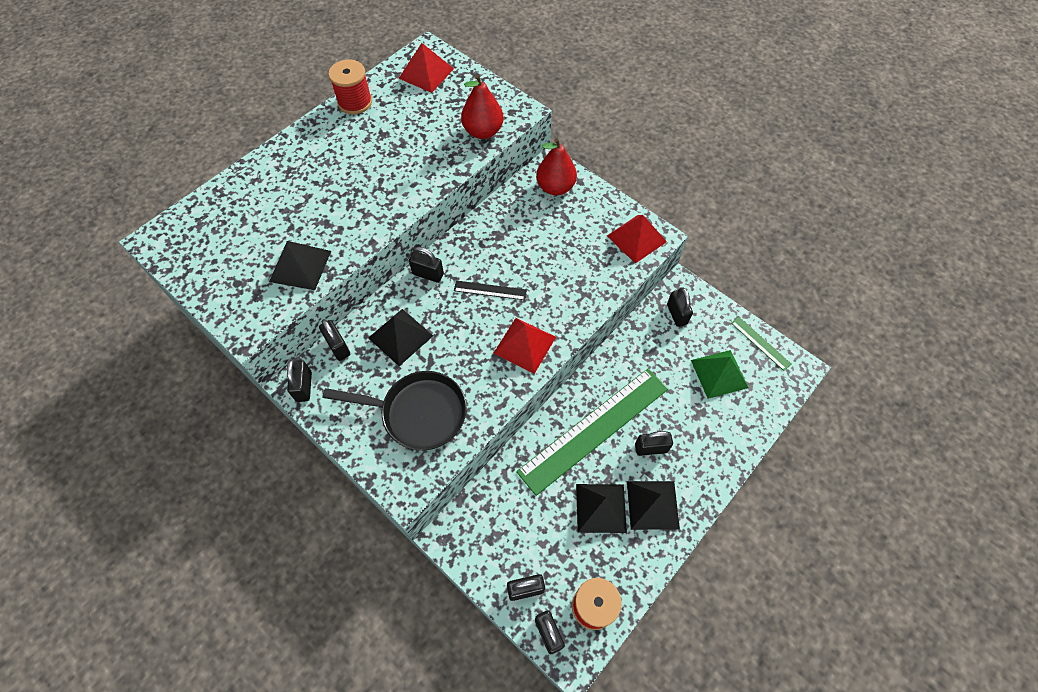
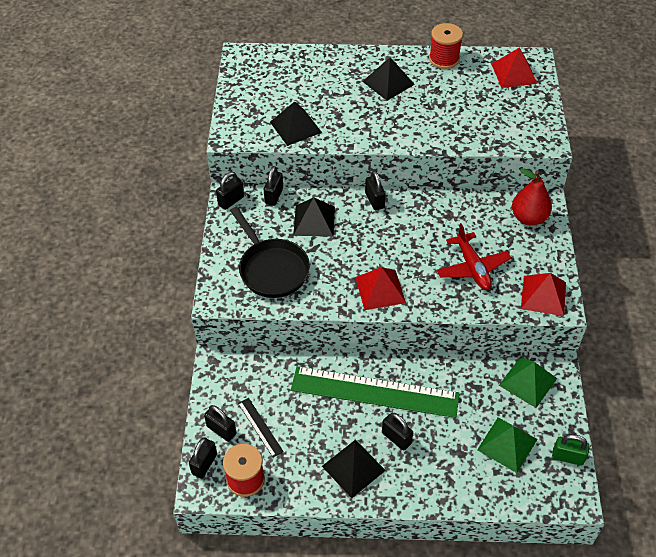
camera: 50 degrees right, 10 degrees down
black ruler [454,280,527,300] -> black ruler moved to [238,398,284,457]
red pear [461,74,503,139] -> none
black pyramid [576,484,627,533] -> black pyramid moved to [362,57,415,101]
black padlock [667,287,693,327] -> green pyramid [499,357,557,408]
green ruler [731,317,791,371] -> green padlock [552,434,590,466]
none -> red plane [437,223,511,290]

